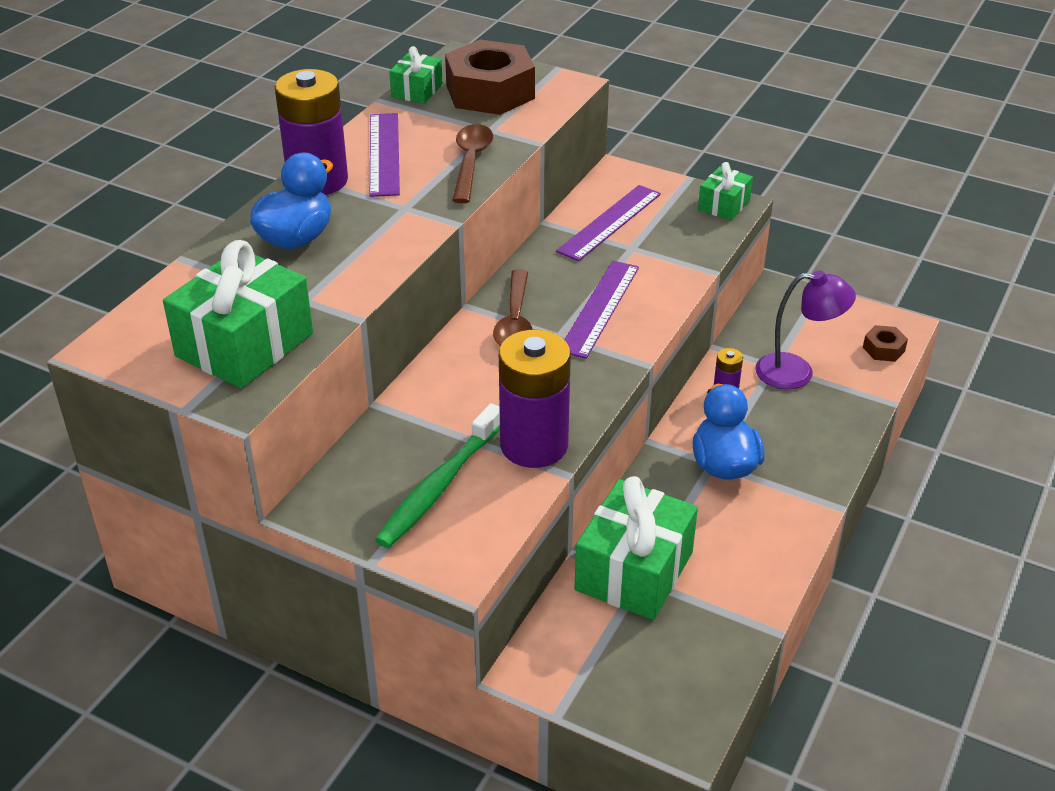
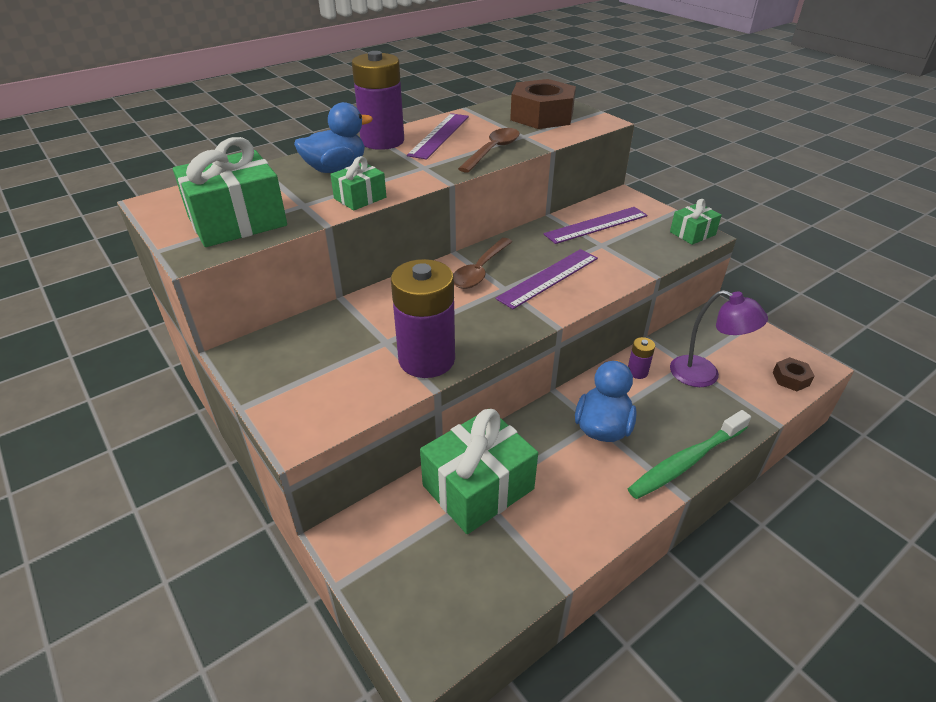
camera: 25 degrees right, 0 degrees up
green toothbrush [375,403,500,548] -> green toothbrush moved to [628,410,751,499]
green gift [389,46,443,104] -> green gift moved to [330,156,386,211]

